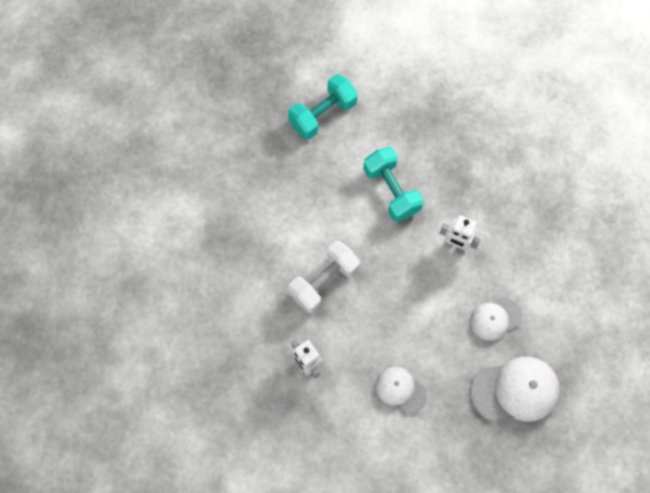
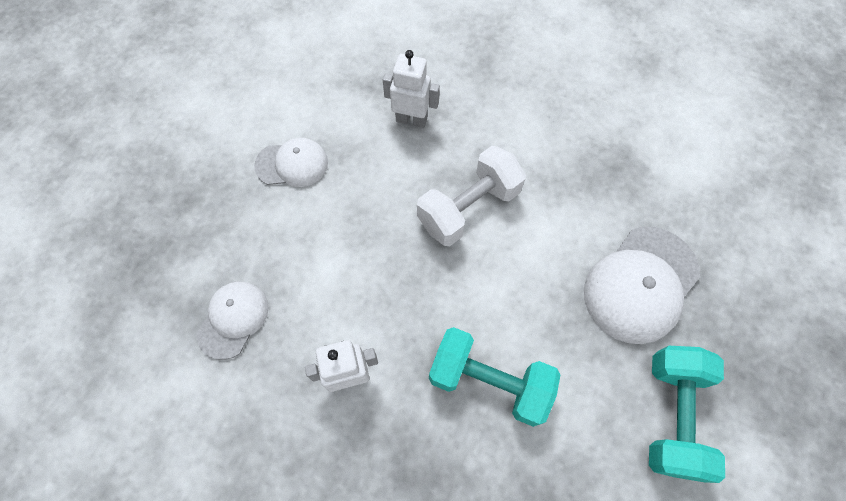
camera: 140 degrees right, 5 degrees down
white dumbbell [288,241,360,313] -> white dumbbell turned 45 degrees clockwise [417,146,526,246]
white cap [470,357,560,423] -> white cap moved to [584,227,700,344]

